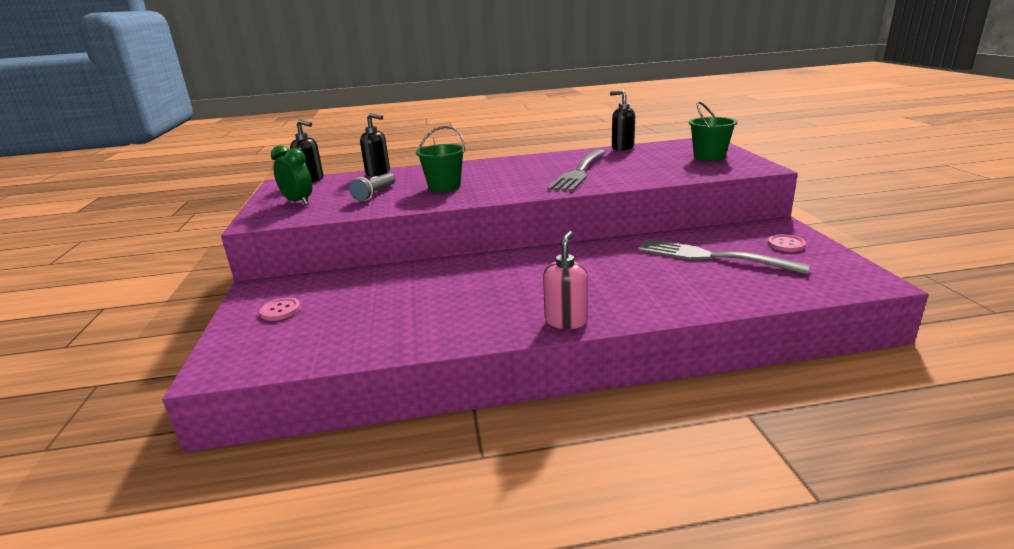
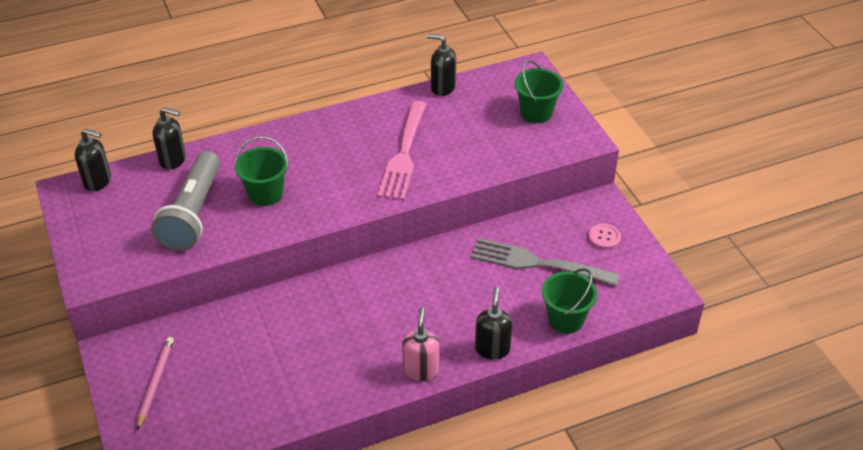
camera: 15 degrees left, 20 degrees up
pink button [259,298,301,321] -> pink pencil [137,337,174,430]
green clock [271,145,312,205] -> none
grey flashlight [349,173,395,201] -> grey flashlight [152,151,220,251], size x1.90
grey fork [547,149,606,192] -> pink fork [378,101,426,200]
none -> black soap dispenser [475,287,512,360]
none -> green bucket [542,268,597,334]

